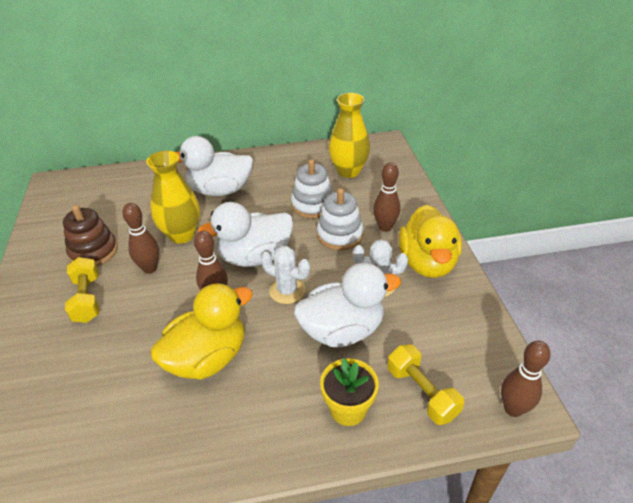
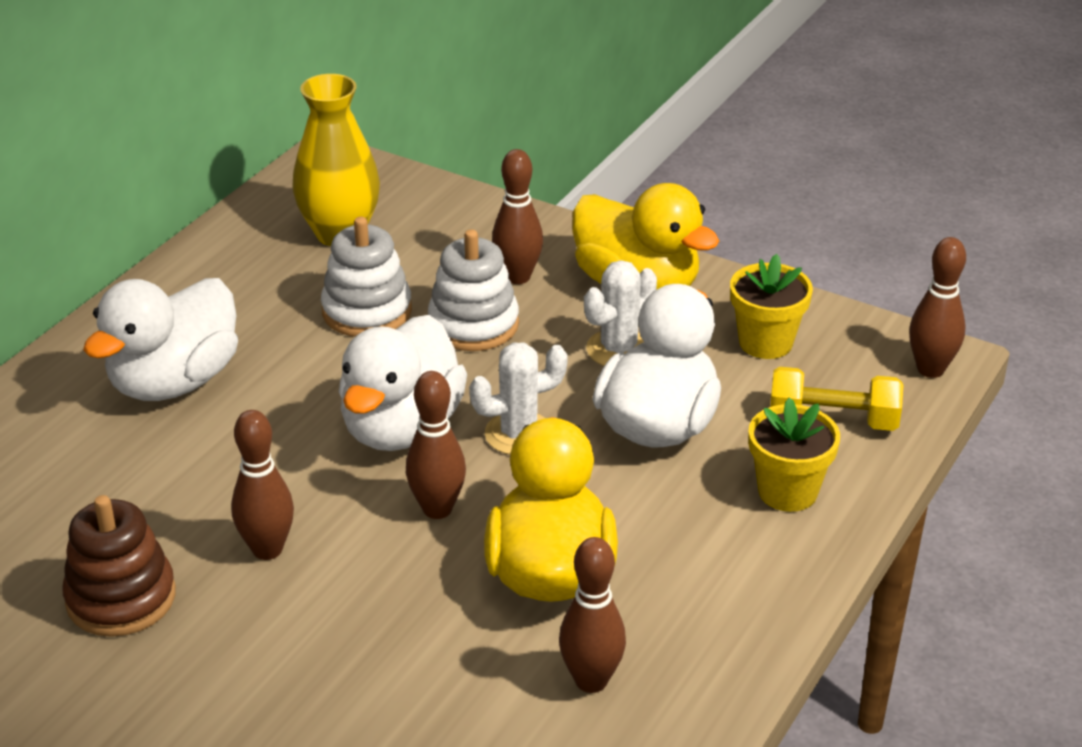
camera: 50 degrees left, 5 degrees down
yellow dumbbell [65,257,99,323] -> none
yellow vase [146,151,200,244] -> none
none -> brown bowling pin [559,537,626,693]
none -> yellow flower pot [730,254,813,359]

